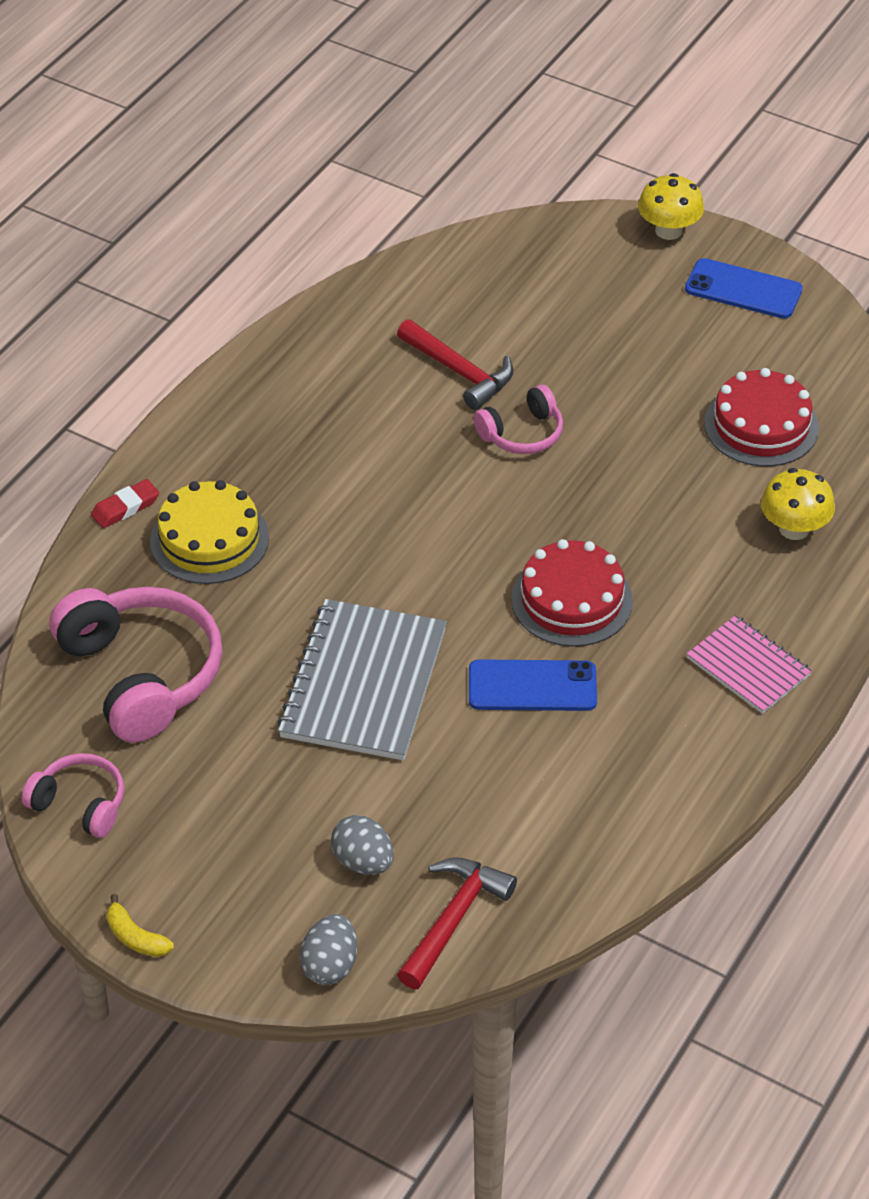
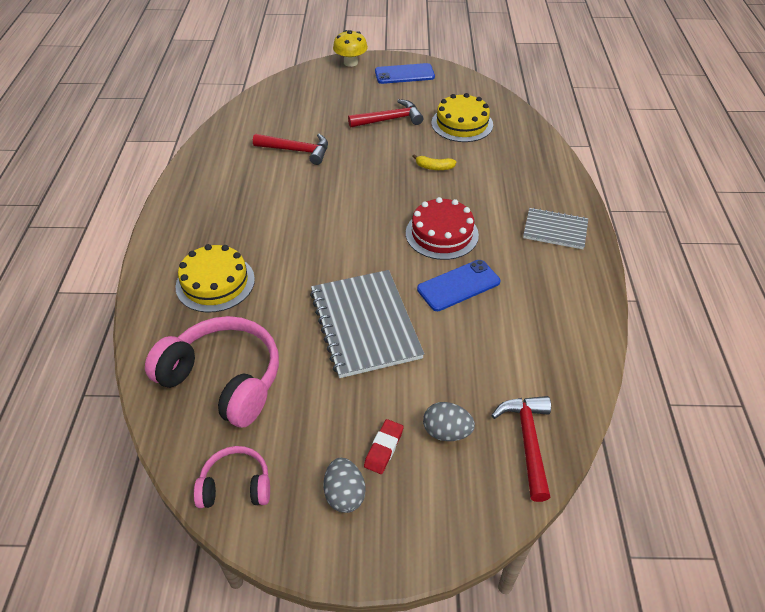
camera: 30 degrees left, 0 degrees up
red eraser [91,479,159,528] -> red eraser moved to [364,419,404,474]
yellow banana [106,894,174,957] -> yellow banana moved to [412,154,456,170]
grey egg [299,914,357,985] -> grey egg moved to [324,458,365,513]
pink headphones [473,385,563,454] -> none
pink notebook [687,615,812,714] -> grey notebook [523,208,588,249]
red cake [704,368,819,467] -> yellow cake [432,93,493,142]
yellow mushroom [761,468,835,540] -> none
none -> red hammer [348,99,424,128]

